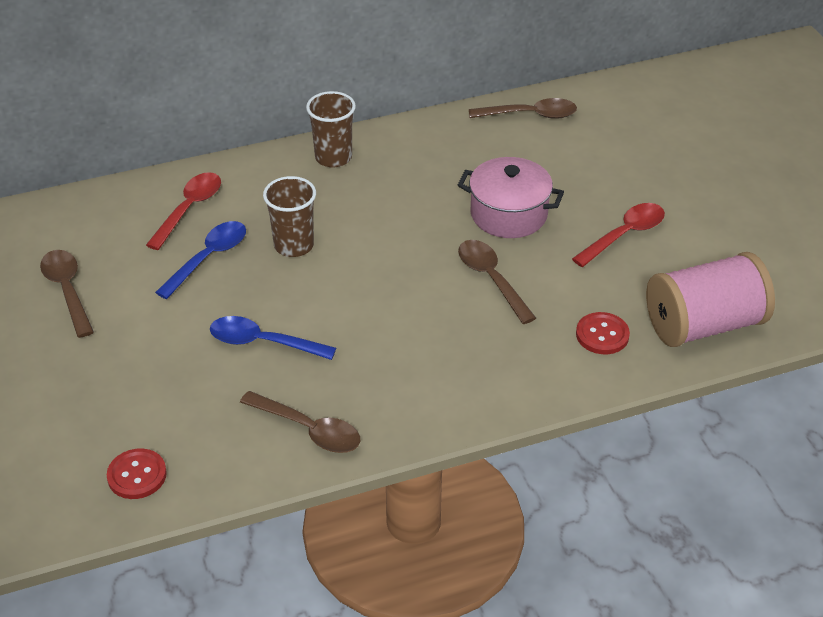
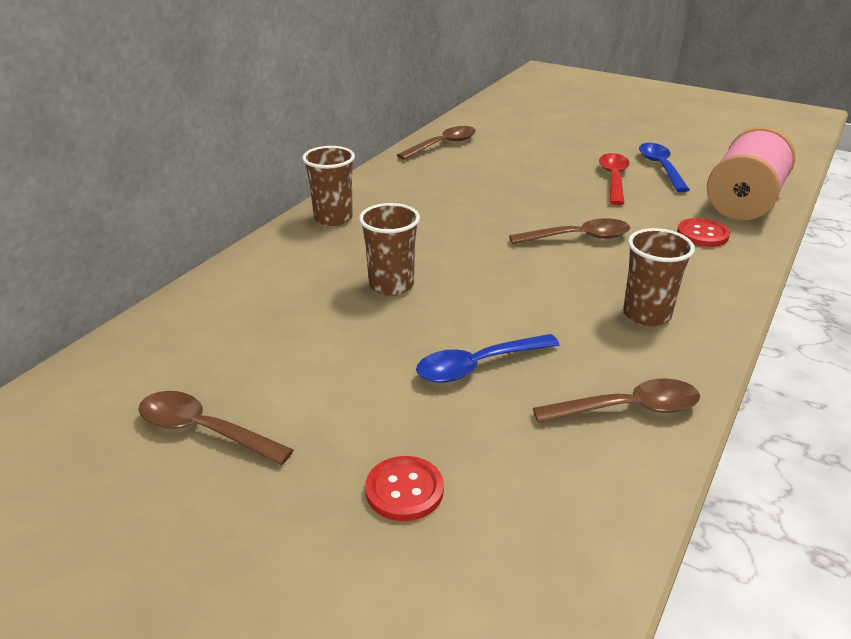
camera: 40 degrees left, 10 degrees down
red button [107,448,167,499] -> red button moved to [365,456,444,521]
red spoon [146,172,221,250] -> none
blue spoon [155,221,246,299] -> blue spoon moved to [639,143,690,192]
pink pot [458,157,564,238] -> none
brown spoon [458,240,536,324] -> brown spoon turned 150 degrees clockwise [509,218,630,244]
none -> brown cup [623,228,695,326]

